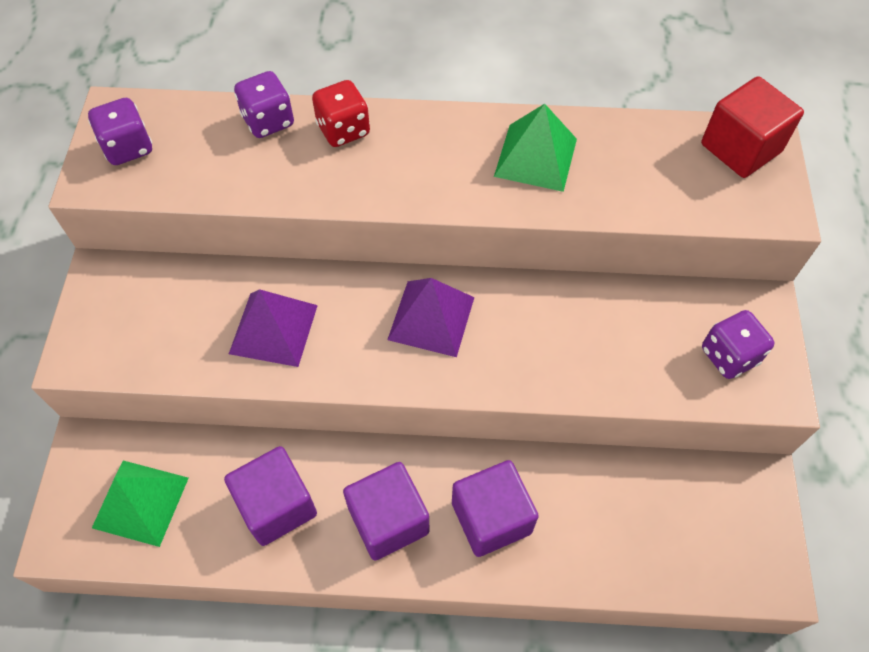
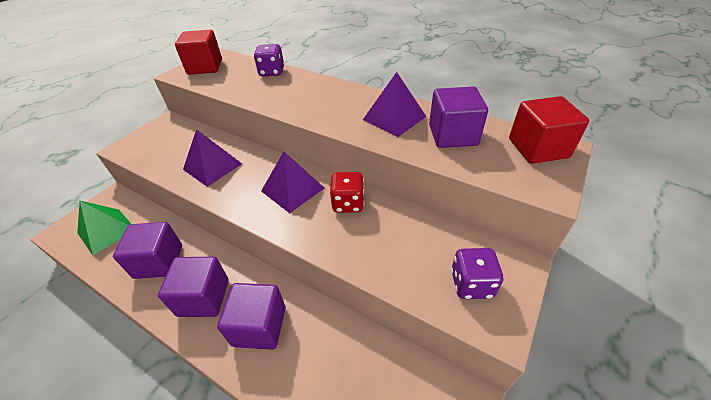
camera: 30 degrees right, 15 degrees down
purple dice [88,98,152,165] -> red cube [175,30,222,75]
red dice [312,80,370,147] -> red dice moved to [330,172,364,213]
green pyramid [494,104,577,192] -> purple pyramid [363,72,426,137]
none -> purple cube [429,86,488,148]

